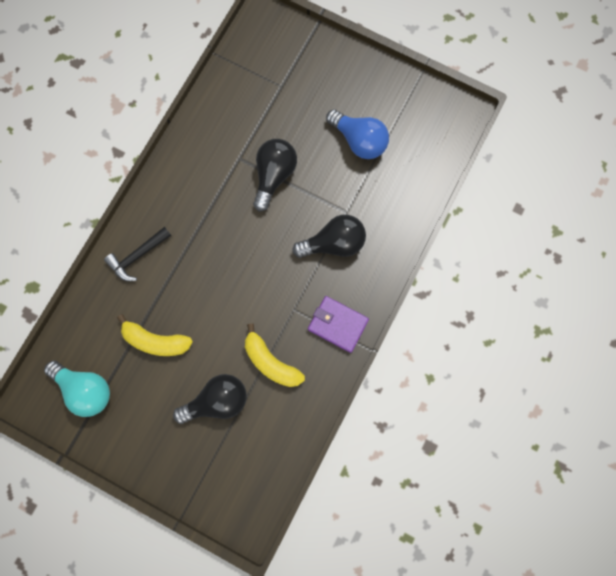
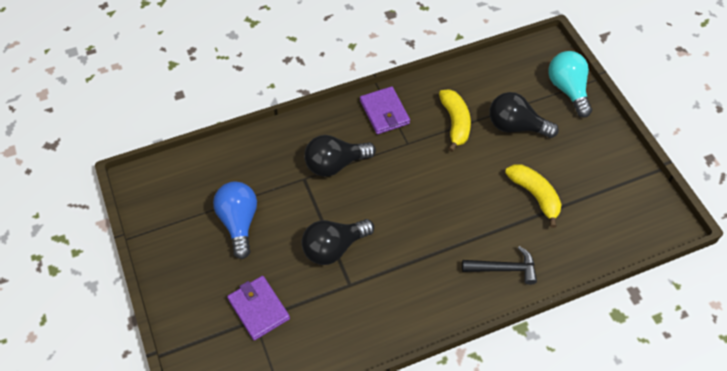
camera: 140 degrees left, 20 degrees down
turquoise light bulb [44,361,110,417] -> turquoise light bulb moved to [548,51,592,117]
black light bulb [292,215,366,258] -> black light bulb turned 45 degrees counterclockwise [304,135,376,177]
none -> purple wallet [227,276,290,340]

